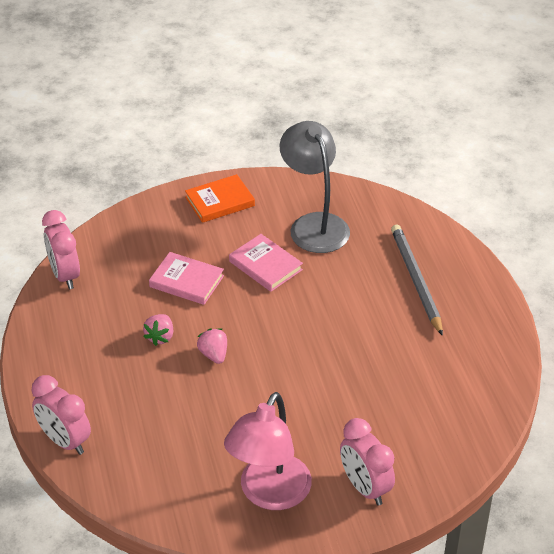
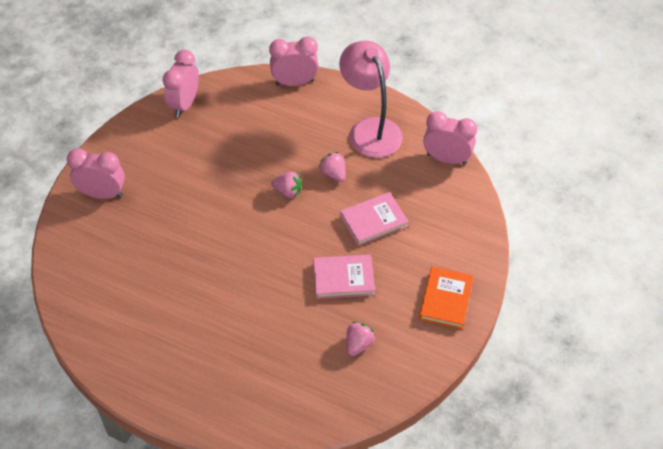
camera: 130 degrees right, 10 degrees up
pink lamp [224,392,312,510] -> pink lamp moved to [339,41,403,158]
grey lamp [280,121,350,253] -> pink strawberry [346,322,375,356]
grey pencil [391,225,443,336] -> none
none -> pink clock [163,50,199,117]

